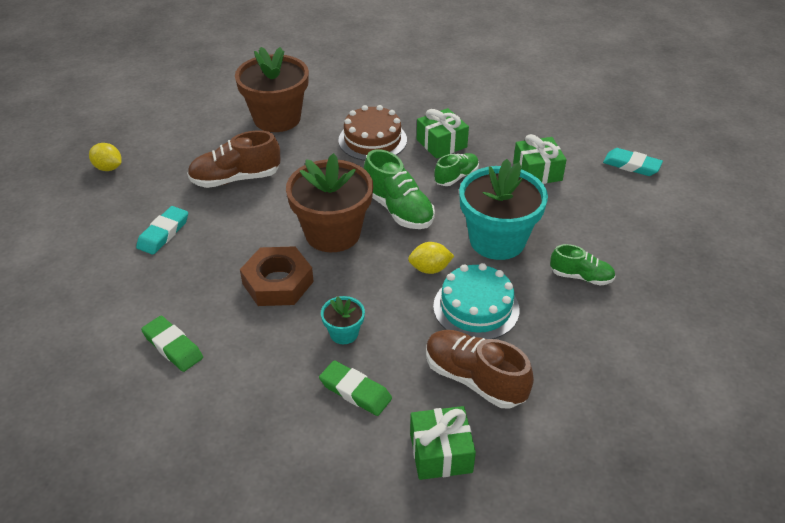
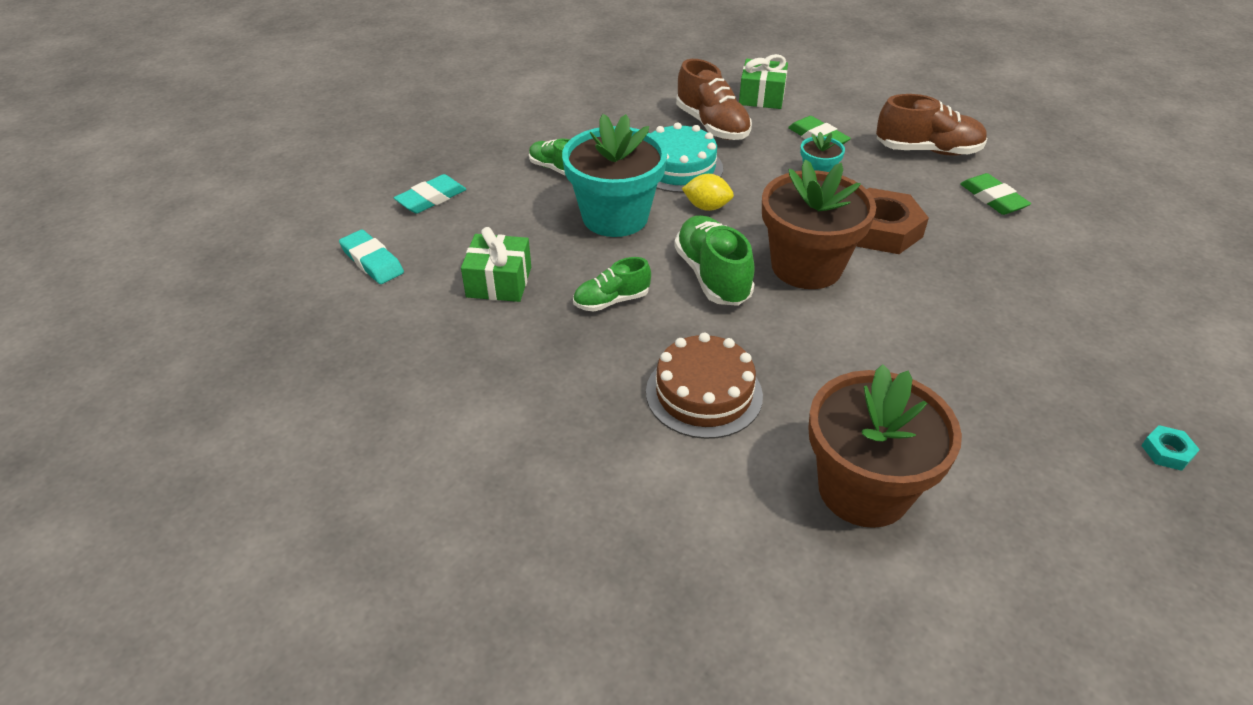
camera: 160 degrees left, 0 degrees up
yellow lemon [89,143,122,171] -> turquoise nut [1141,425,1200,471]
turquoise eraser [136,206,188,255] -> turquoise eraser moved to [394,174,466,214]
brown shoe [187,130,280,188] -> brown shoe moved to [876,94,988,156]
green gift [417,108,469,159] -> none

